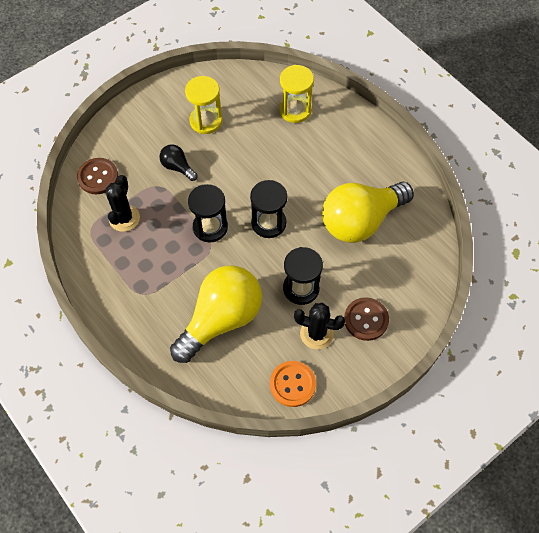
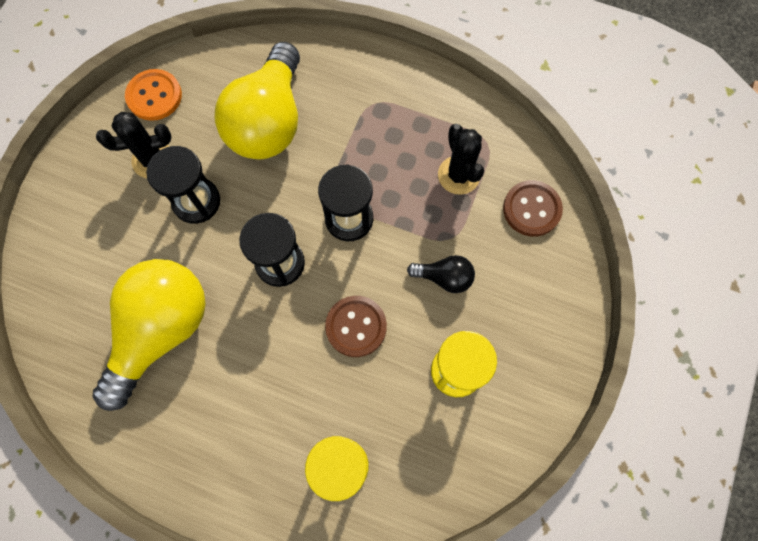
camera: 150 degrees right, 10 degrees up
brown button [344,297,389,341] -> brown button moved to [325,296,387,357]

